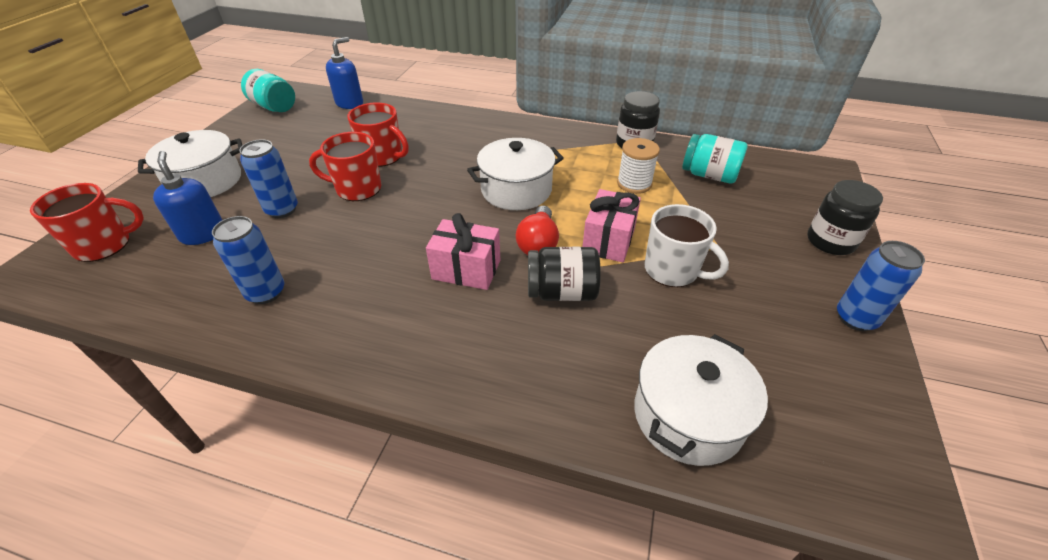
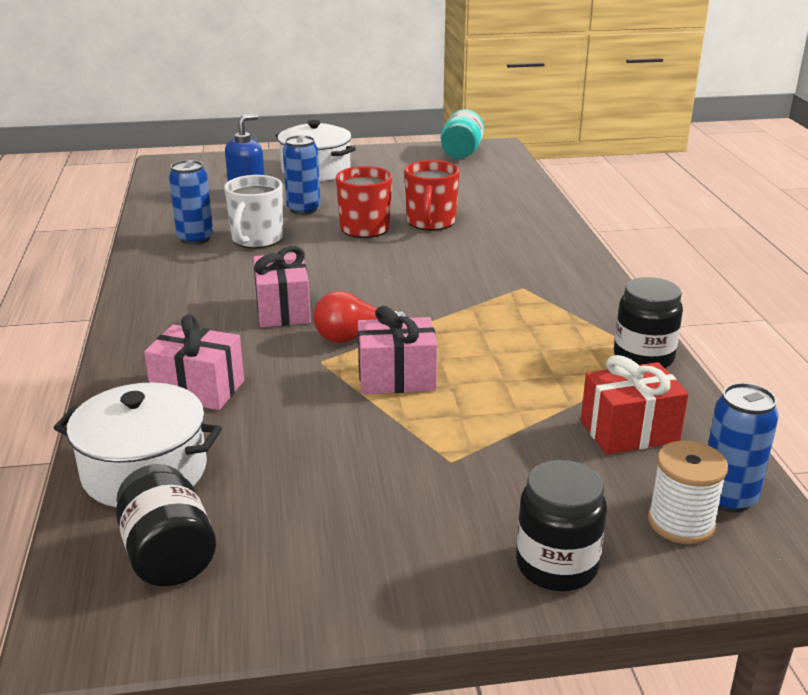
camera: 65 degrees right, 15 degrees down
red mug [30,183,144,262] -> none
blue soap dispenser [326,37,363,109] -> none
white pot [467,138,564,210] -> none
black jar [528,247,601,301] -> black jar moved to [116,464,216,587]
white spool [617,138,660,194] -> white spool moved to [648,441,728,544]
white mug [645,204,729,287] -> white mug moved to [224,175,283,249]
turquoise jar [682,134,748,184] -> red gift [581,355,688,454]
blue can [837,241,925,331] -> blue can moved to [708,383,779,513]
none -> pink gift [144,314,244,410]

